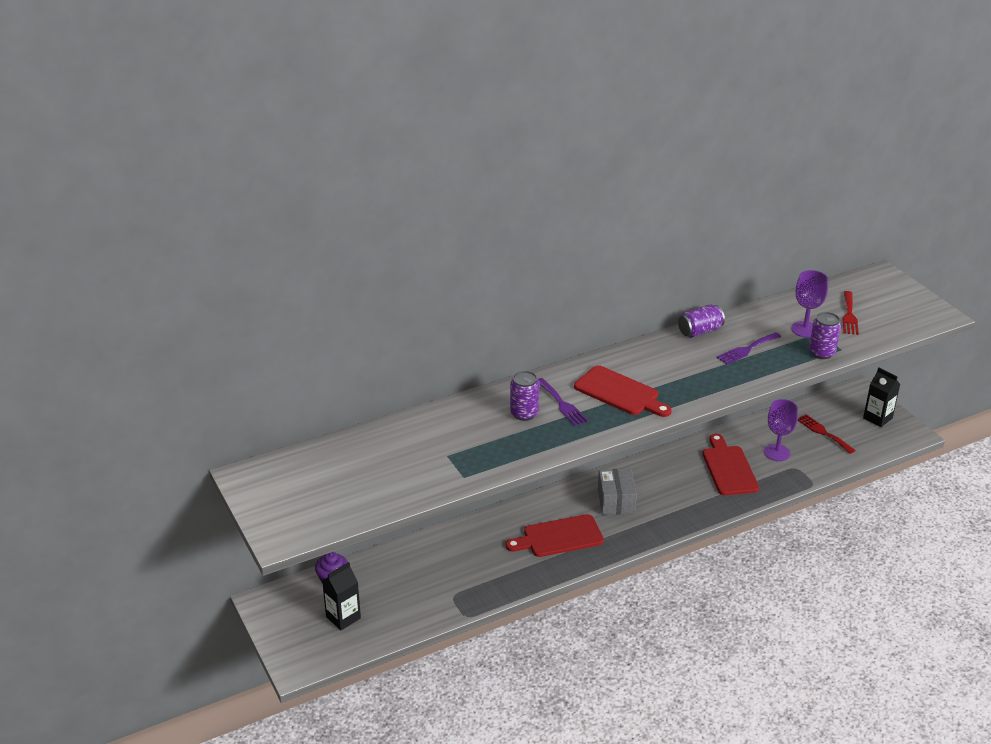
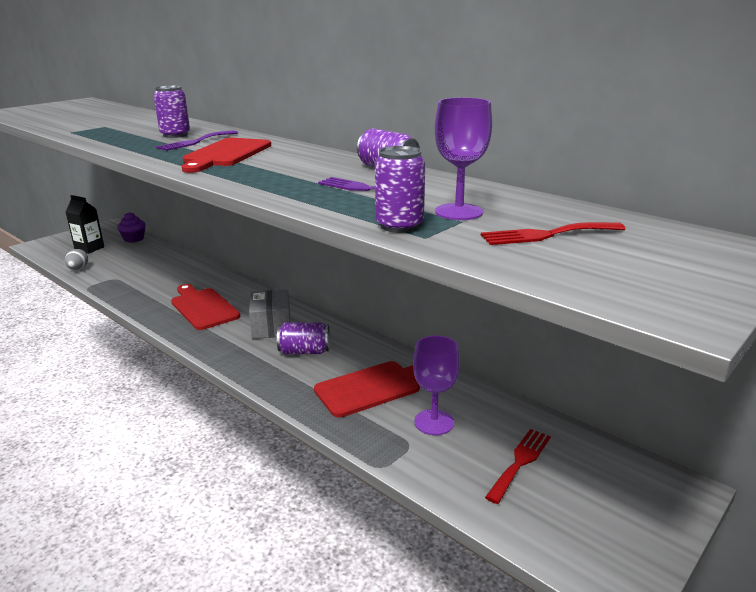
camera: 70 degrees right, 10 degrees down
grey box [598,468,637,515] -> grey box turned 75 degrees counterclockwise [249,289,291,339]
black carton [863,367,900,427] -> none
none -> grey egg [65,249,88,270]
none -> purple can [277,322,330,355]

